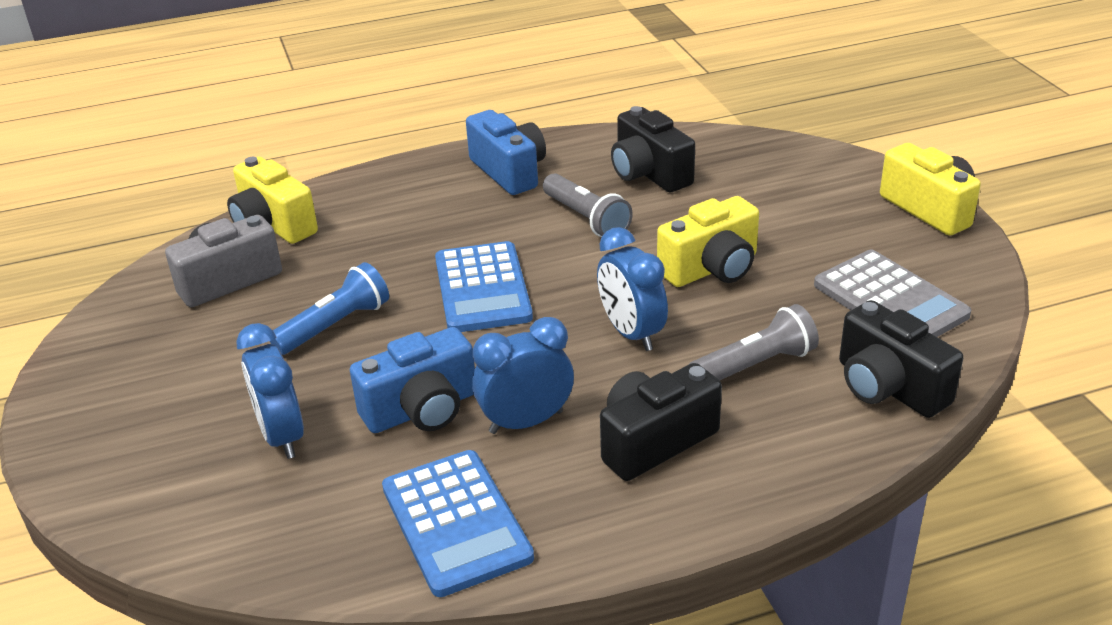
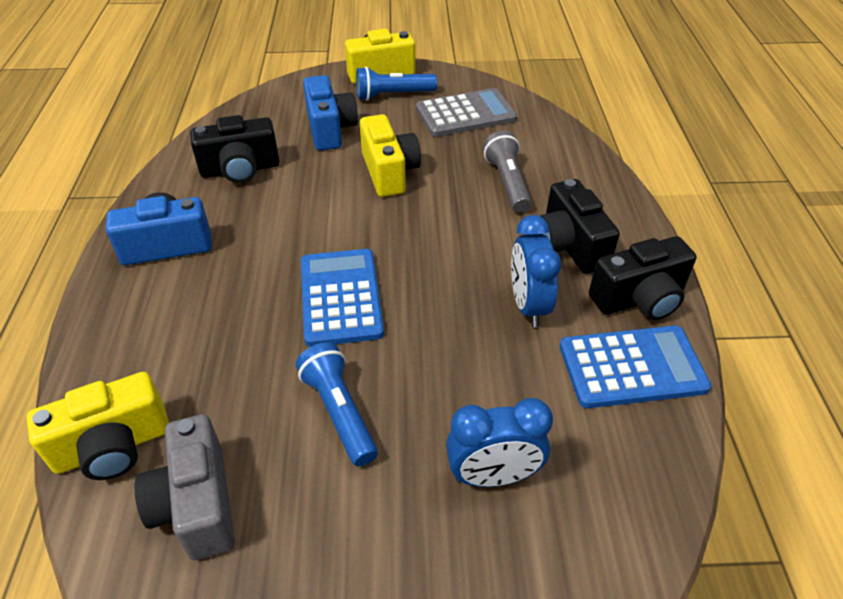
camera: 75 degrees left, 10 degrees up
blue camera [350,327,475,433] -> blue camera moved to [303,75,358,151]
blue calculator [435,241,533,332] -> blue calculator turned 105 degrees counterclockwise [301,249,384,347]
grey flashlight [543,173,633,237] -> none
blue clock [597,227,668,351] -> none
black camera [839,300,963,418] -> black camera moved to [589,236,697,320]
none -> blue flashlight [356,67,437,101]

